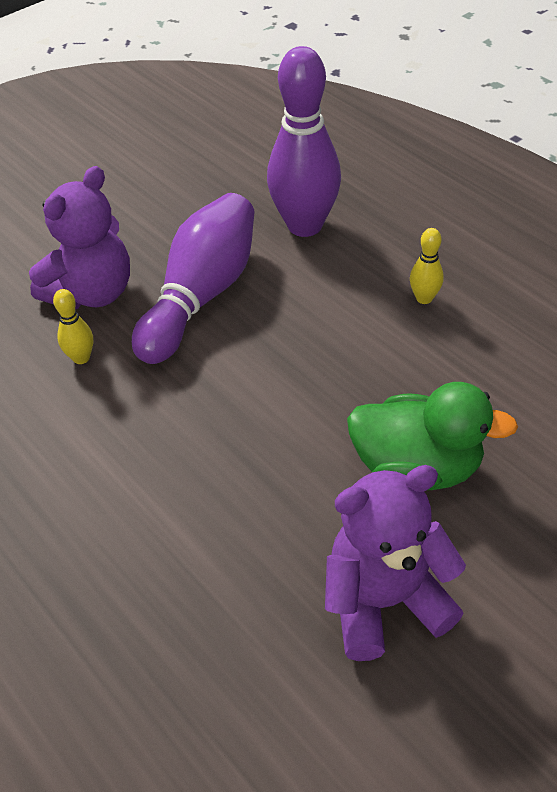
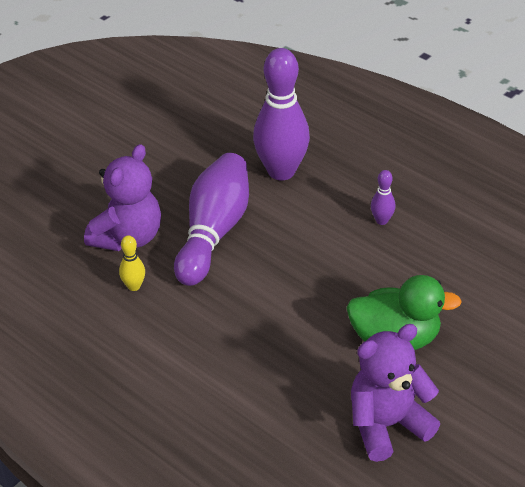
camera: 10 degrees left, 5 degrees down
yellow bowling pin [410,228,444,304] -> purple bowling pin [371,170,396,225]

